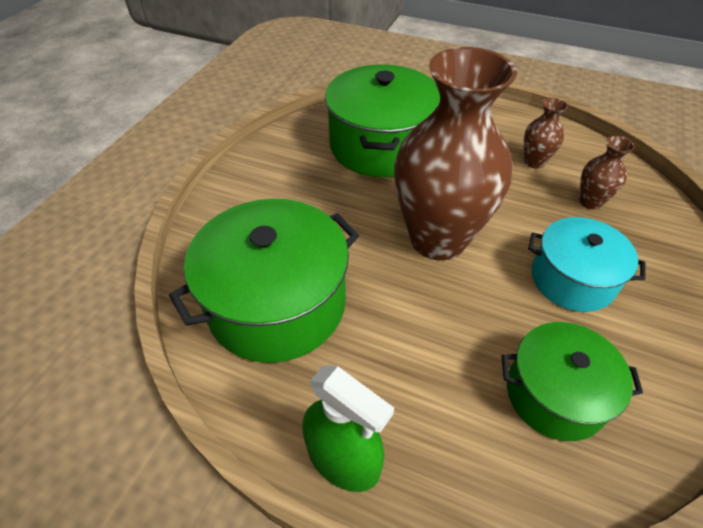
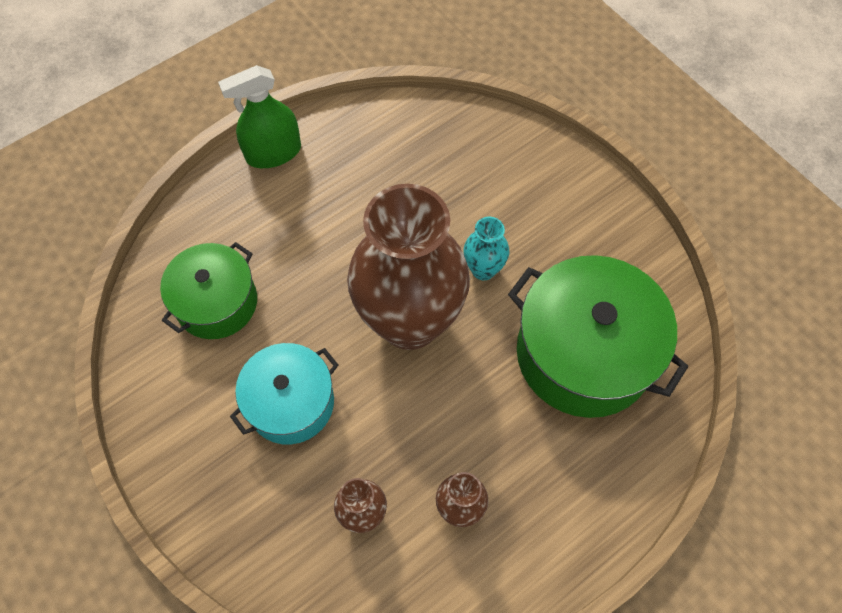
camera: 120 degrees right, 15 degrees up
green pot [169,199,359,363] -> none
none -> turquoise vase [463,217,509,280]

